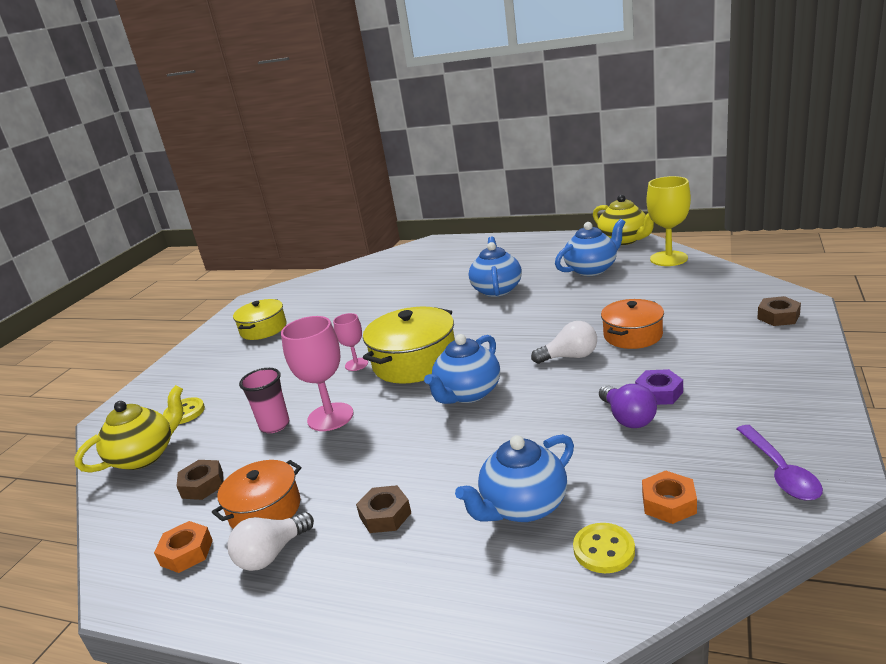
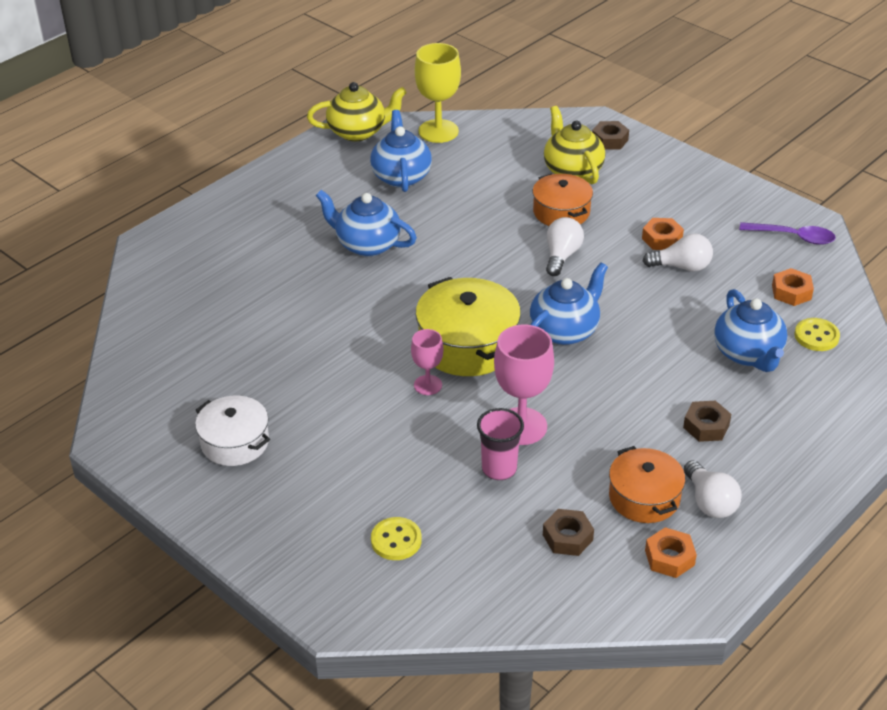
camera: 70 degrees left, 15 degrees up
yellow teapot [74,385,183,473] -> yellow teapot moved to [544,106,605,184]
yellow pot [233,299,286,340] -> white pot [195,396,270,466]
blue teapot [424,334,500,404] -> blue teapot turned 105 degrees counterclockwise [530,263,608,345]
purple light bulb [599,384,657,428] -> white light bulb [643,233,713,272]
purple nut [635,369,683,405] -> orange nut [642,218,684,250]

